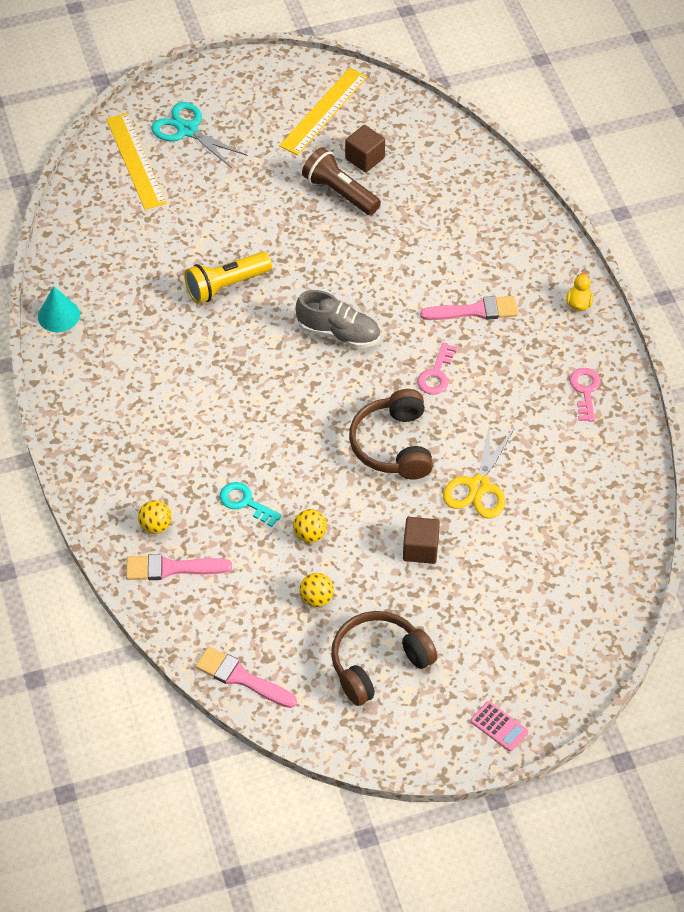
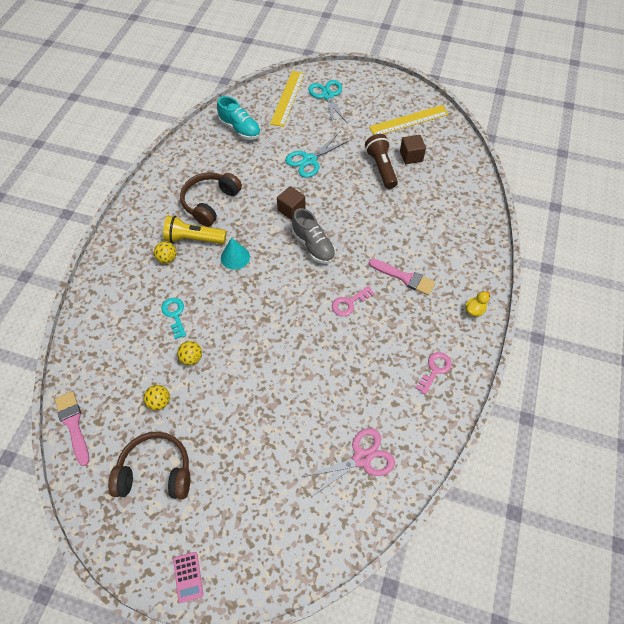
camera: 35 degrees right, 5 degrees up
turquoise cone [38,286,80,332] -> turquoise cone moved to [221,238,250,270]
pink brush [126,554,232,580] -> none
yellow ball [138,500,172,534] -> yellow ball moved to [154,241,176,264]
yellow flashlight [184,252,272,304] -> yellow flashlight moved to [163,216,226,244]
brown headphones [349,389,433,479] -> brown headphones moved to [180,172,242,227]
brown cube [403,517,440,564] -> brown cube moved to [277,186,305,220]
yellow scissors [443,423,515,519] -> none
none -> turquoise shoe [217,96,261,140]
none -> turquoise scissors [285,133,349,178]
none -> pink scissors [303,428,395,496]

